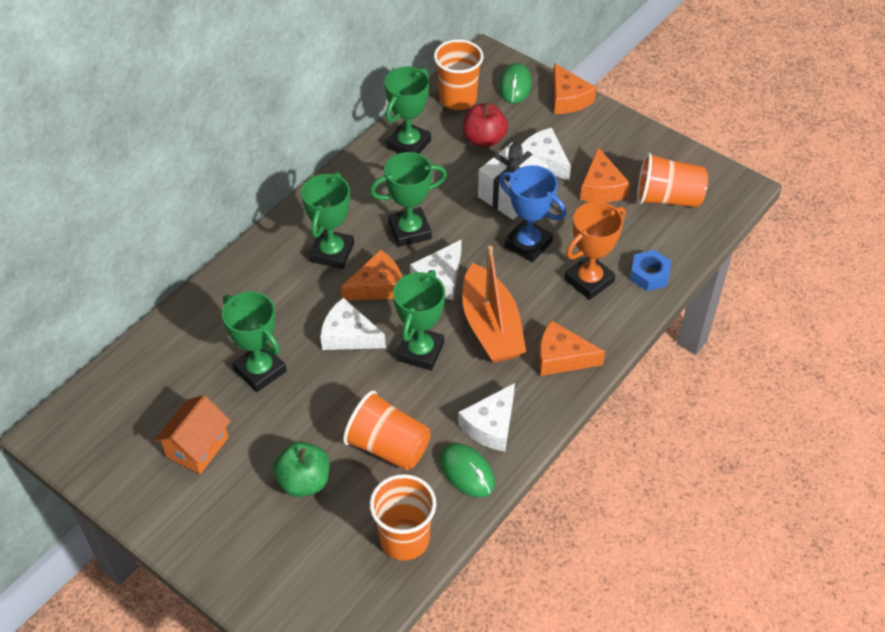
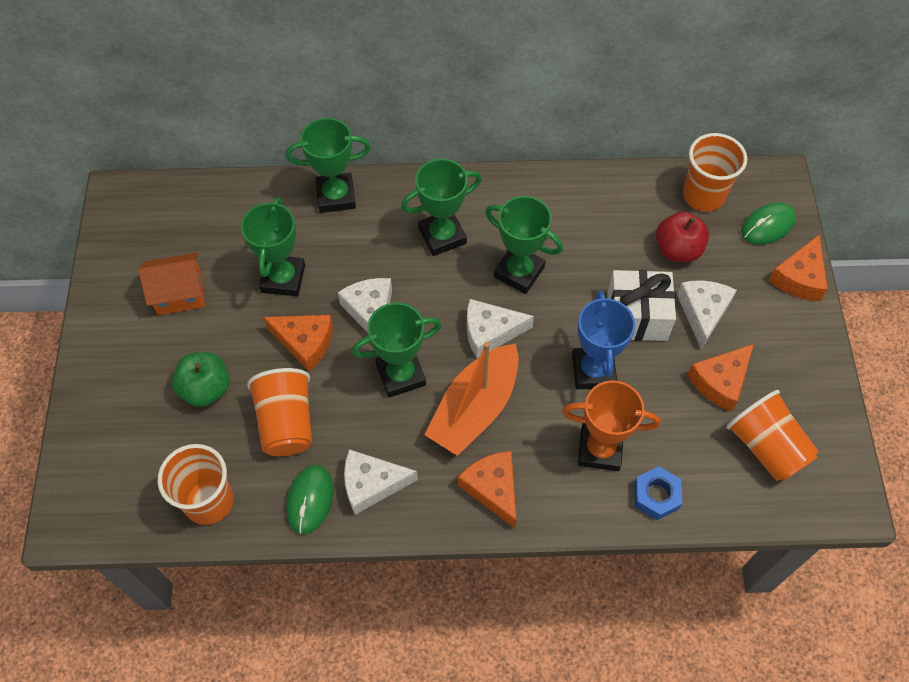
camera: 50 degrees right, 10 degrees up
orange cheese [341,249,402,301] -> orange cheese moved to [263,315,333,371]
green trophy [385,67,431,154] -> green trophy moved to [286,118,371,213]

